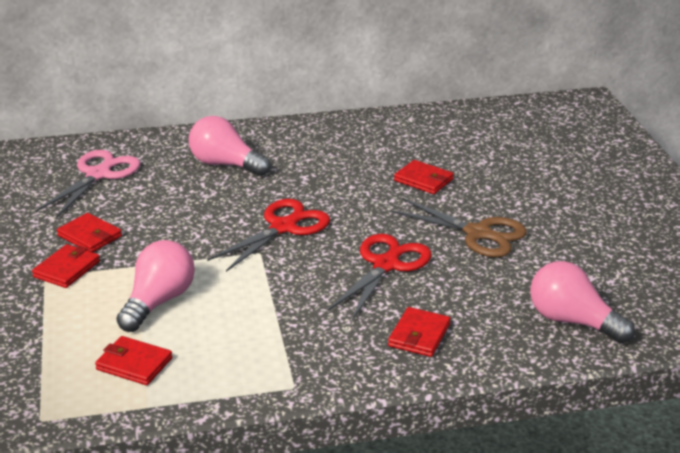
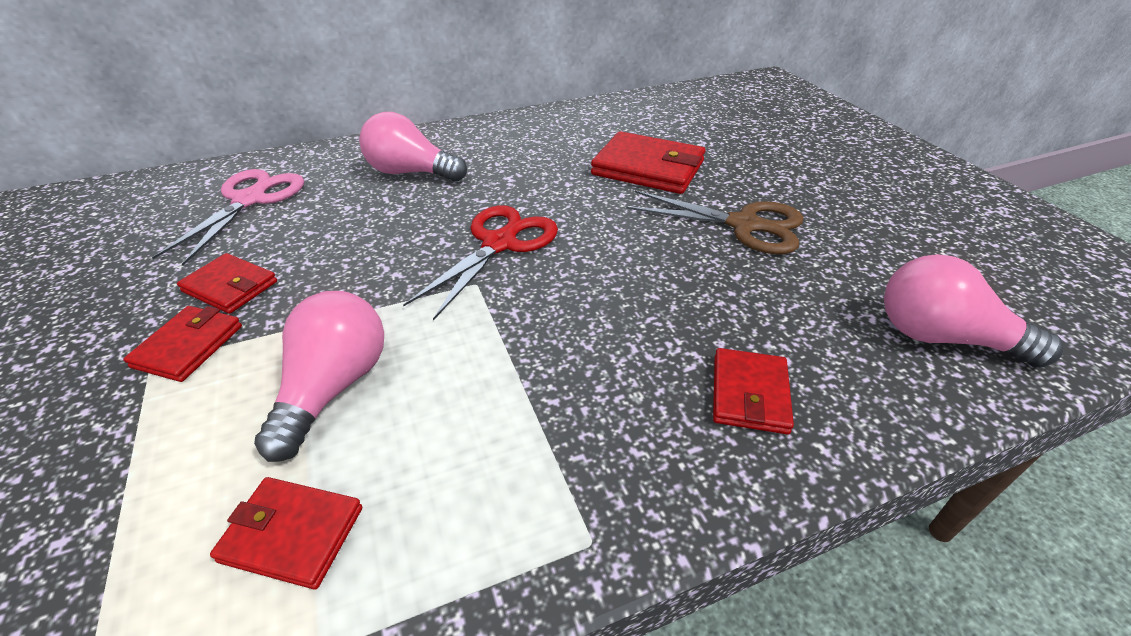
camera: 10 degrees left, 10 degrees up
red scissors [328,234,432,320] -> none
red wallet [394,160,454,194] -> red wallet [591,131,705,194], size x1.70

